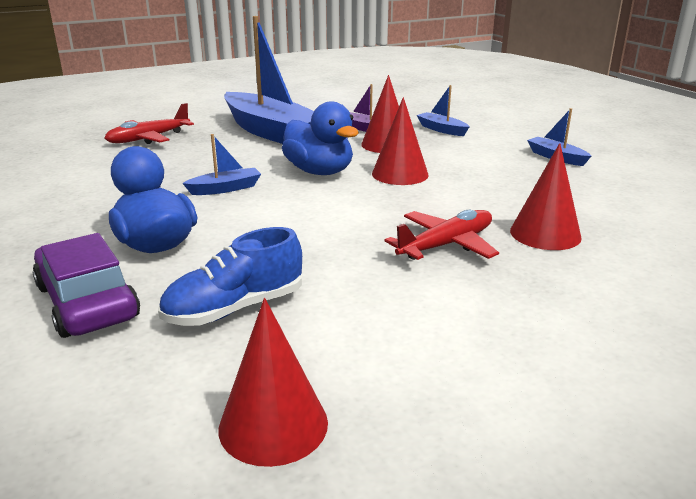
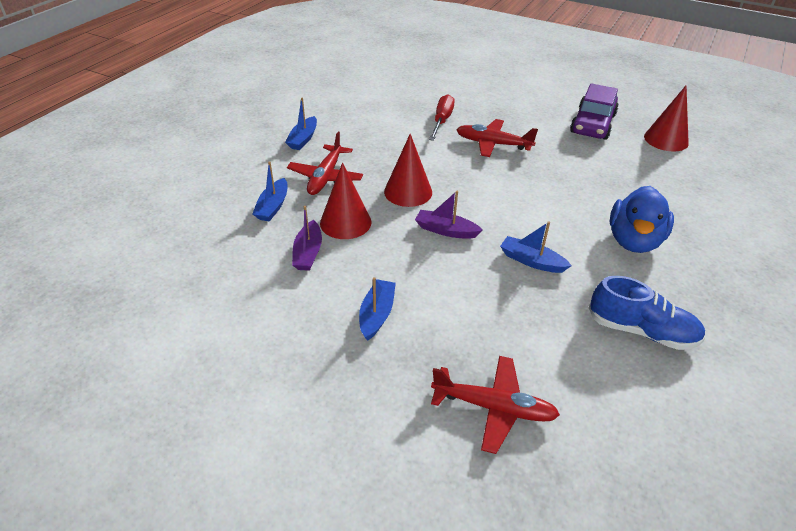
camera: 125 degrees left, 15 degrees up
purple car [32,233,140,338] -> purple car moved to [570,83,618,140]
blue shoe [158,227,302,326] -> blue shoe moved to [588,276,706,350]
blue boat [224,16,314,144] -> blue boat [359,277,396,341], size x0.43
blue duck [282,101,359,175] -> purple boat [415,191,483,239]
red cone [510,143,582,250] -> red screwdriver [429,94,455,141]
none -> red plane [287,132,363,195]

